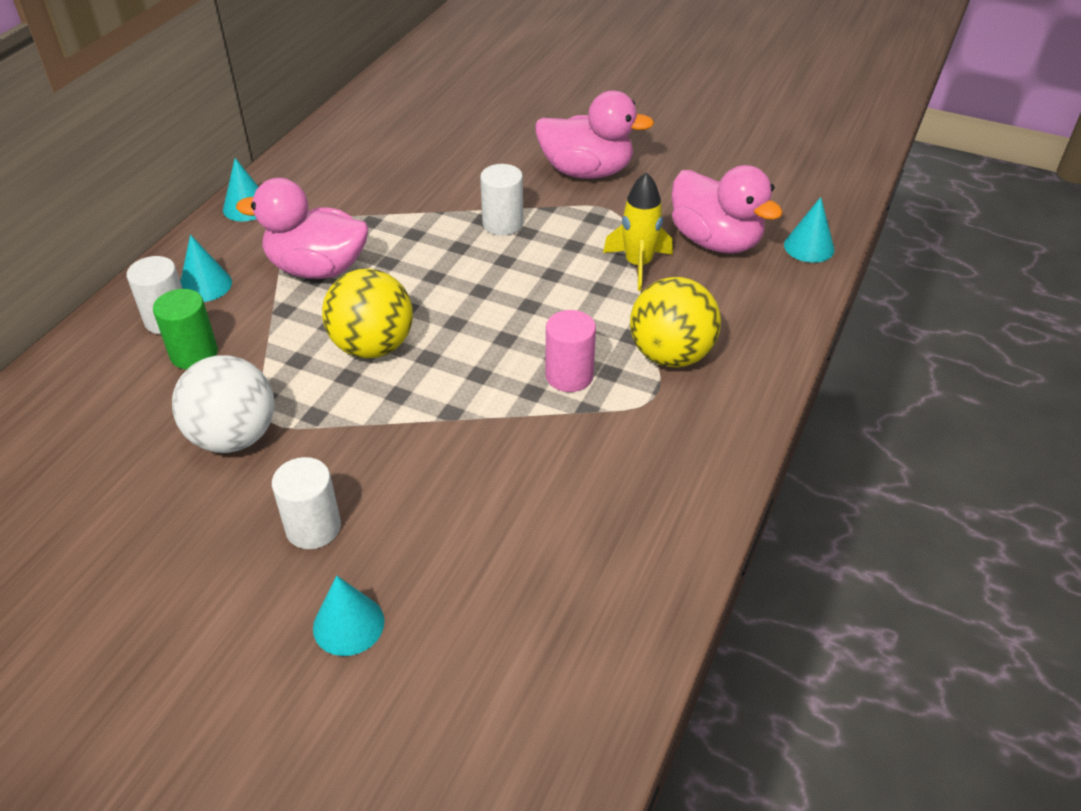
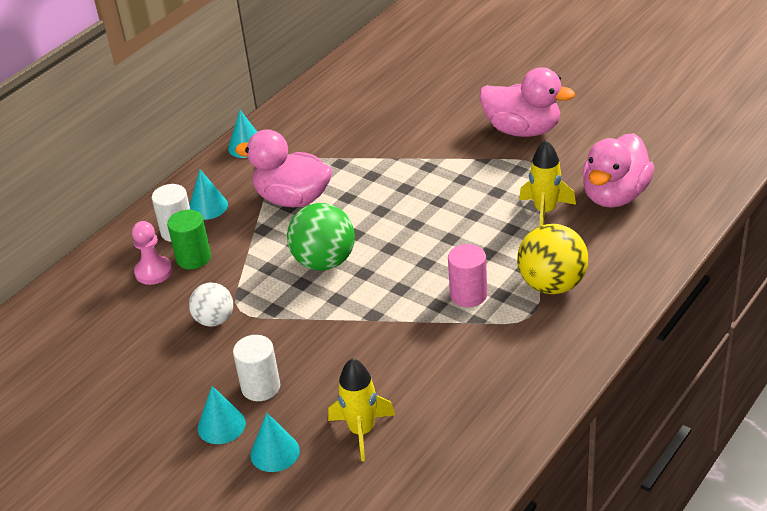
camera: 15 degrees right, 5 degrees down
white ball [172,355,275,453] -> white ball [189,283,233,327], size x0.63
yellow ball [322,268,413,358] -> green ball [287,203,355,270]
white cylinder [480,164,523,235] -> none
pink duck [672,165,783,254] -> pink duck turned 60 degrees clockwise [582,133,654,208]
turquoise cone [784,197,835,263] -> turquoise cone moved to [198,386,246,444]
none -> pink pawn [132,221,172,285]
none -> yellow rocket [328,358,395,461]

